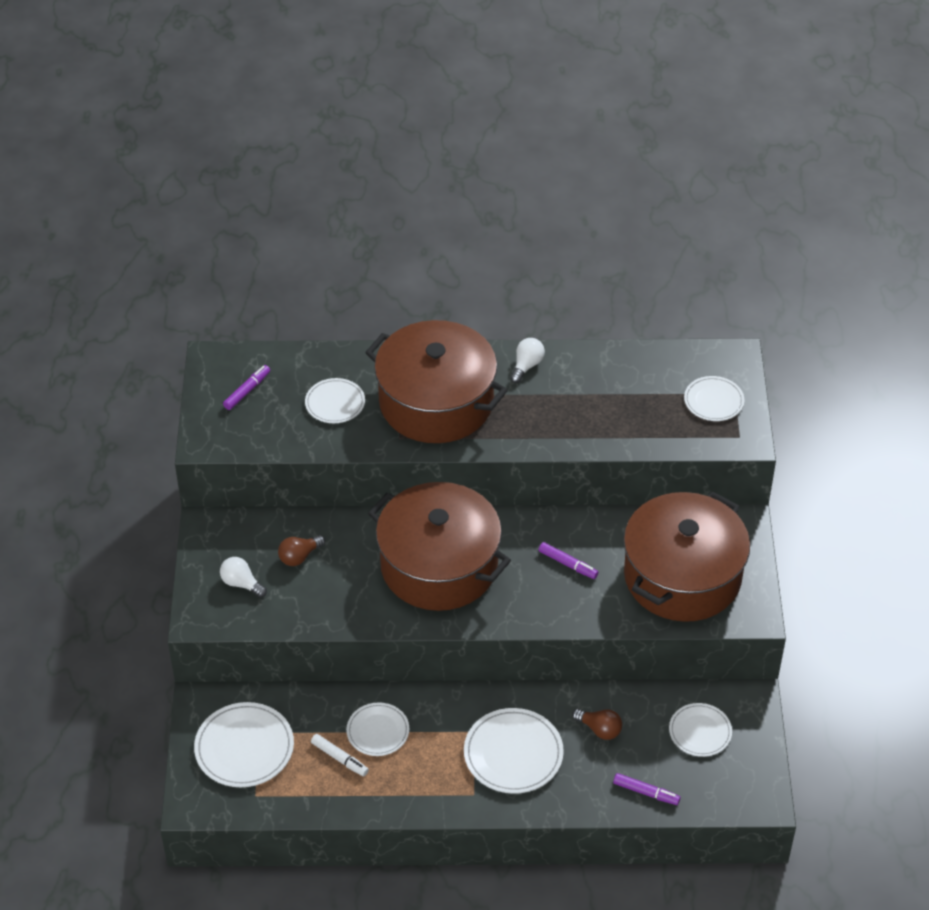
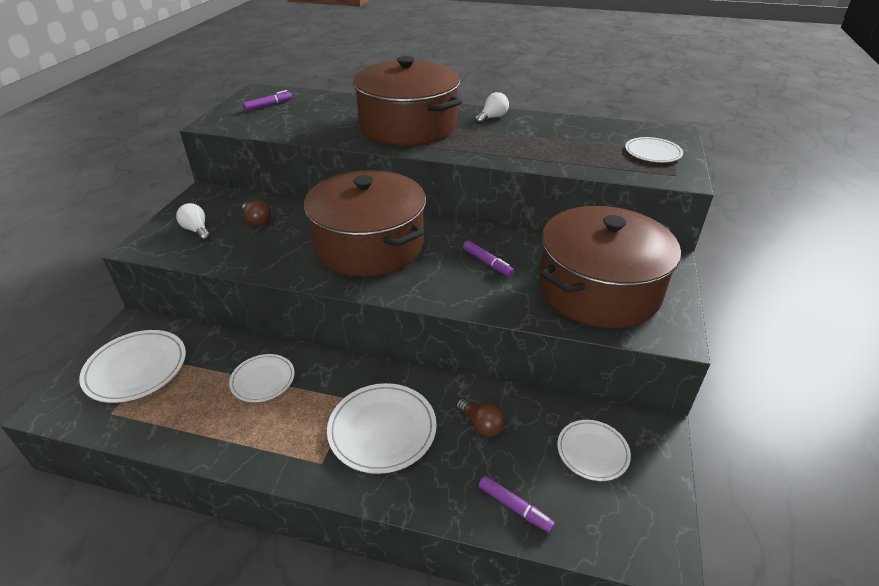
camera: 15 degrees right, 10 degrees down
brown light bulb [278,535,325,566] -> brown light bulb turned 105 degrees counterclockwise [242,200,271,227]
white plate [305,378,365,423] -> none
white marker [311,734,369,776] -> none

